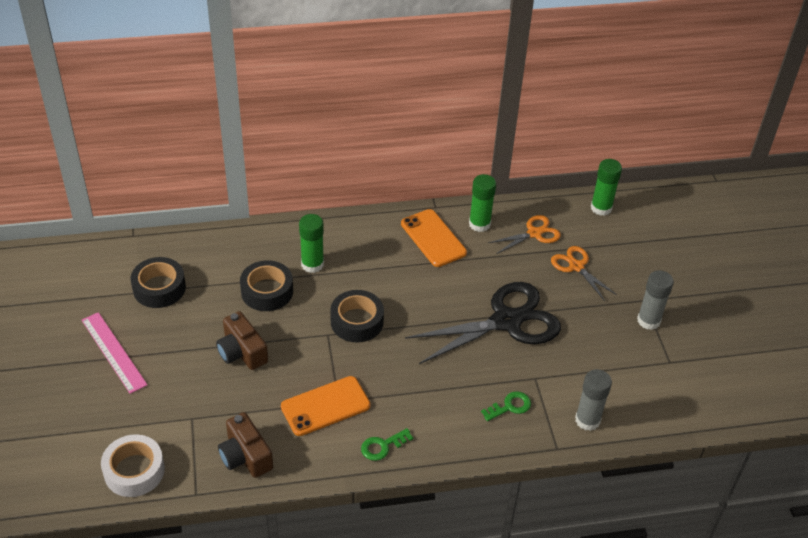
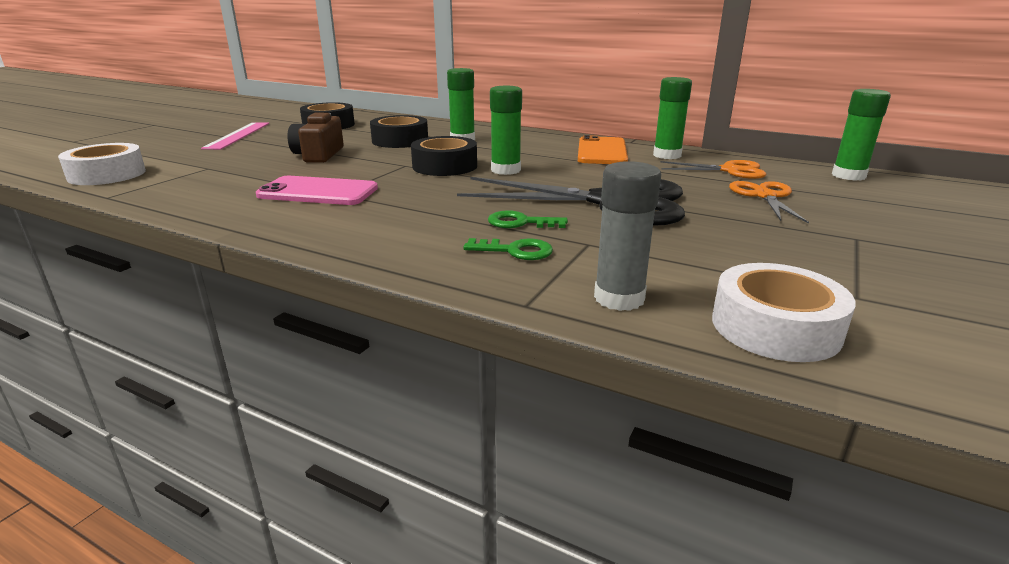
camera: 40 degrees right, 20 degrees down
brown camera [218,412,273,478] -> none
orange phone [281,376,371,436] -> pink phone [256,176,378,205]
green key [361,428,413,461] -> green key moved to [488,210,568,228]
grey glue stick [637,270,674,330] -> none
none -> green glue stick [490,86,522,175]
none -> white tape [712,263,855,362]

